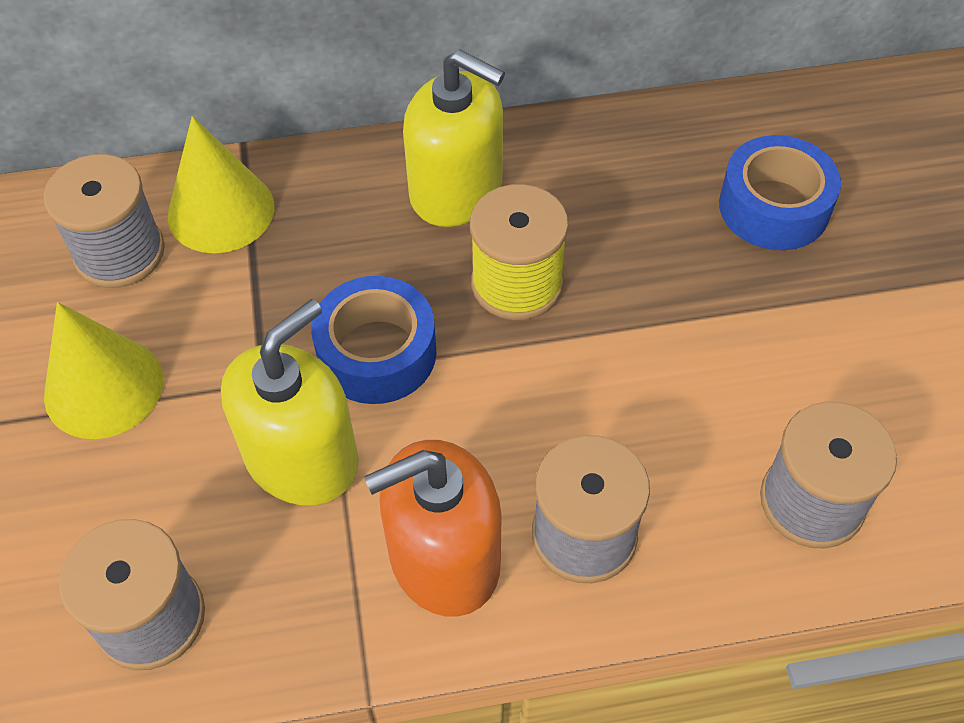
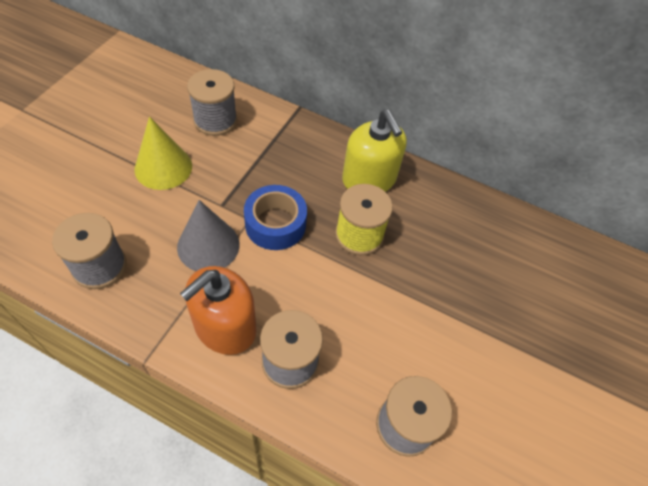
camera: 30 degrees right, 0 degrees up
yellow cone [168,116,274,253] -> none
yellow soap dispenser [221,299,359,506] -> grey cone [177,200,239,271]
orange soap dispenser [364,440,502,617] -> orange soap dispenser turned 60 degrees counterclockwise [180,266,256,355]
blue tape [719,135,841,250] -> none

